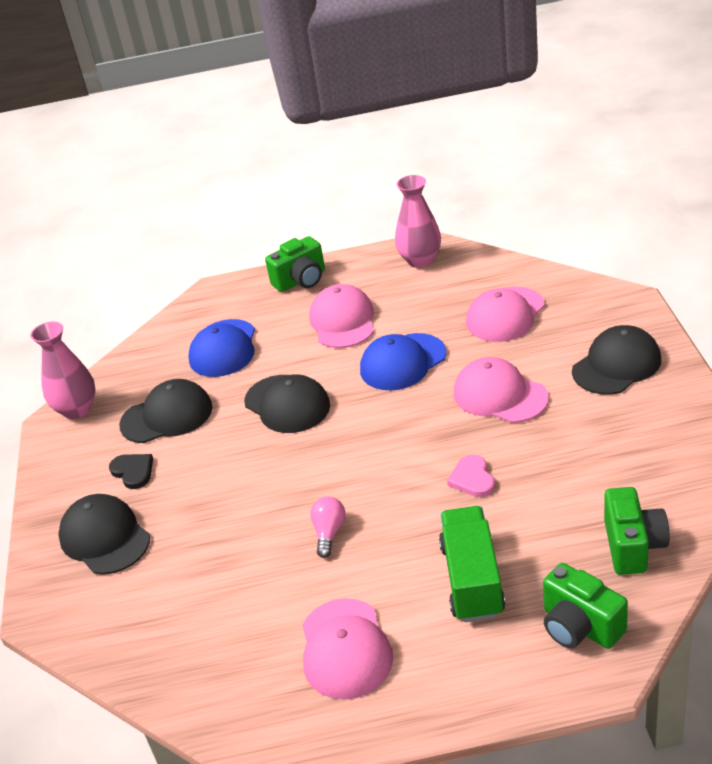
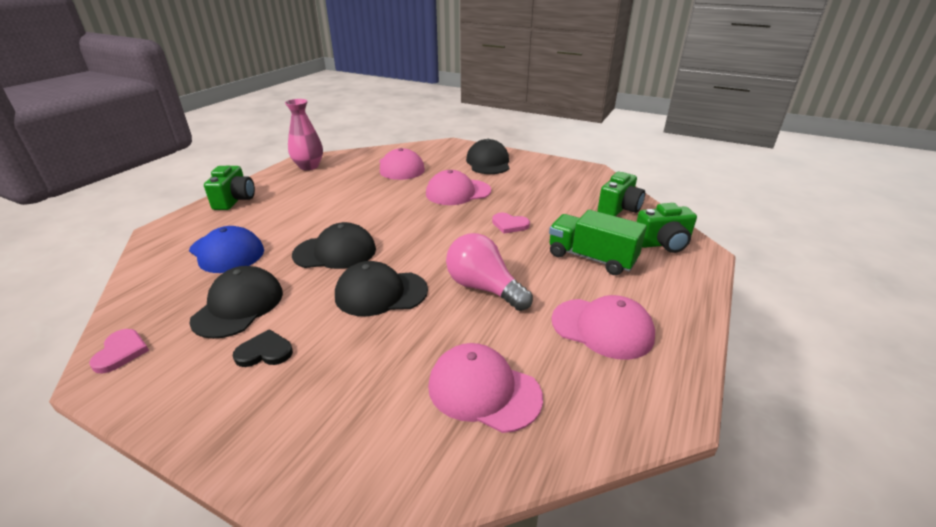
camera: 60 degrees left, 5 degrees down
pink vase [30,322,96,419] -> pink heart [89,329,149,373]
black cap [58,494,150,575] -> black cap moved to [335,261,428,316]
pink cap [309,284,374,348] -> pink cap moved to [428,343,543,433]
pink light bulb [310,497,346,558] -> pink light bulb [446,233,533,311], size x1.85
blue cap [360,333,447,390] -> none
green camera [604,487,670,575] -> green camera turned 90 degrees clockwise [598,172,645,216]

